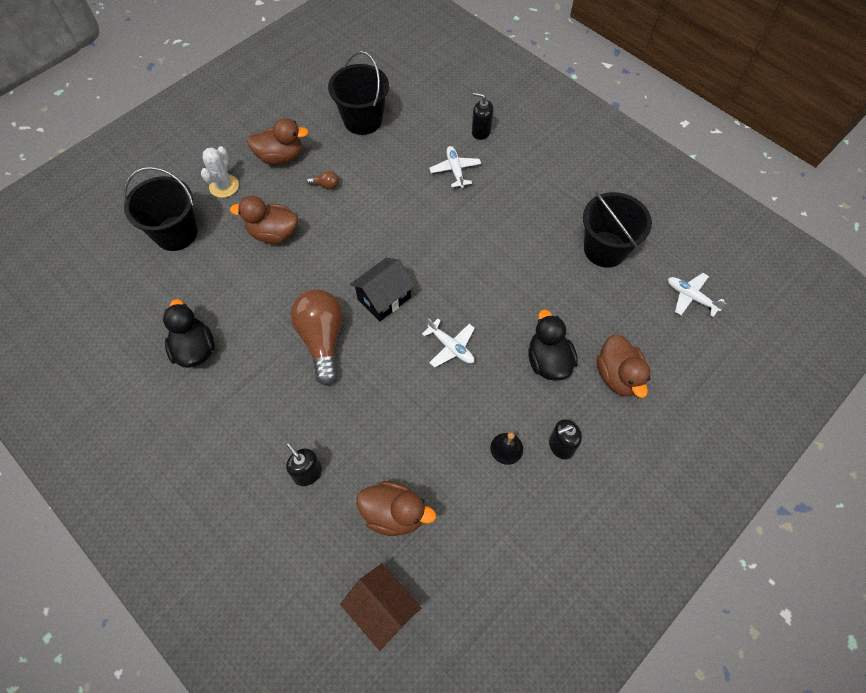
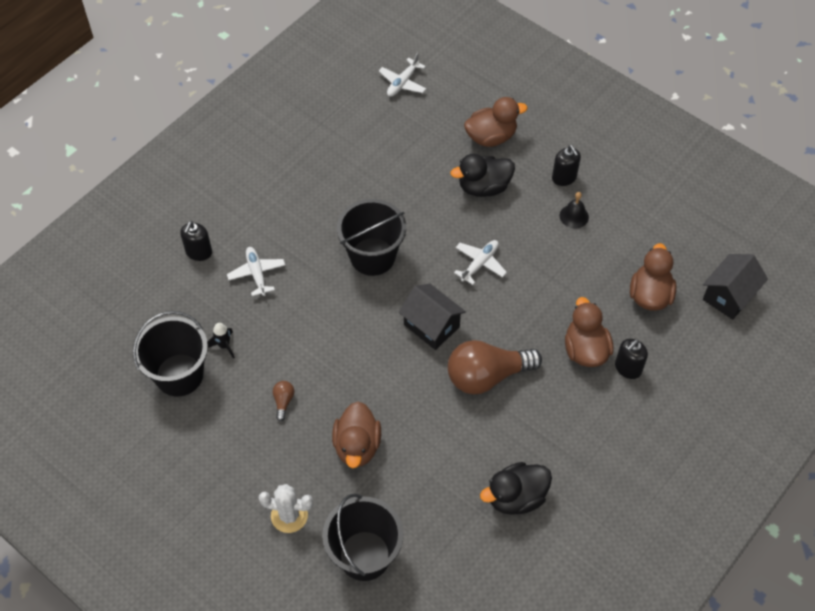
camera: 95 degrees left, 5 degrees down
brown duck [247,118,309,165] -> brown duck moved to [565,297,613,367]
brown house [340,564,421,651] -> black house [703,254,768,319]
white plane [429,146,481,188] -> white plane turned 90 degrees clockwise [227,247,285,296]
black bucket [583,191,652,268] -> black bucket moved to [337,199,406,276]
none -> black rocket [207,323,235,359]

